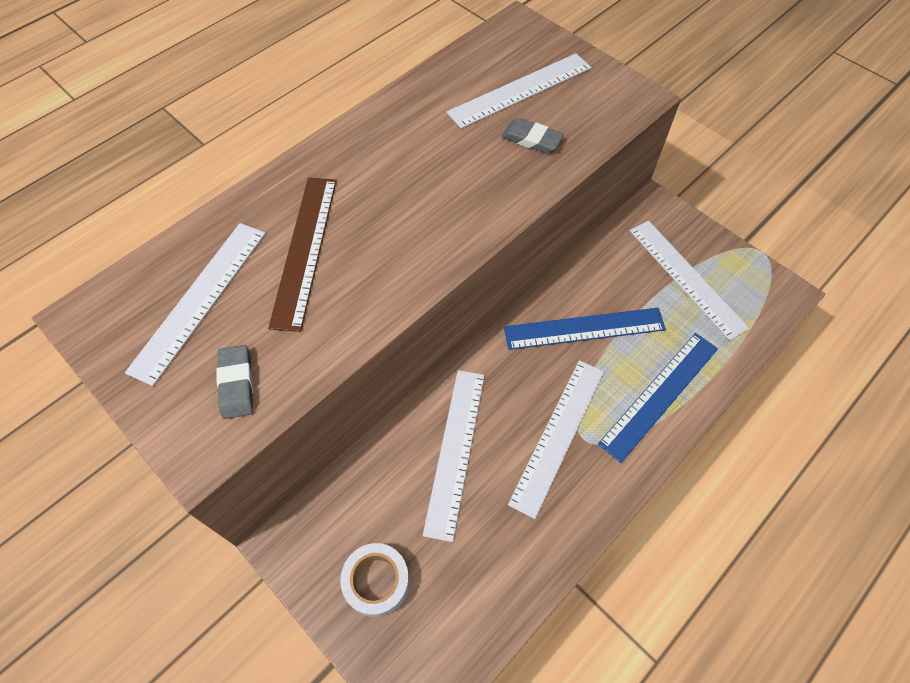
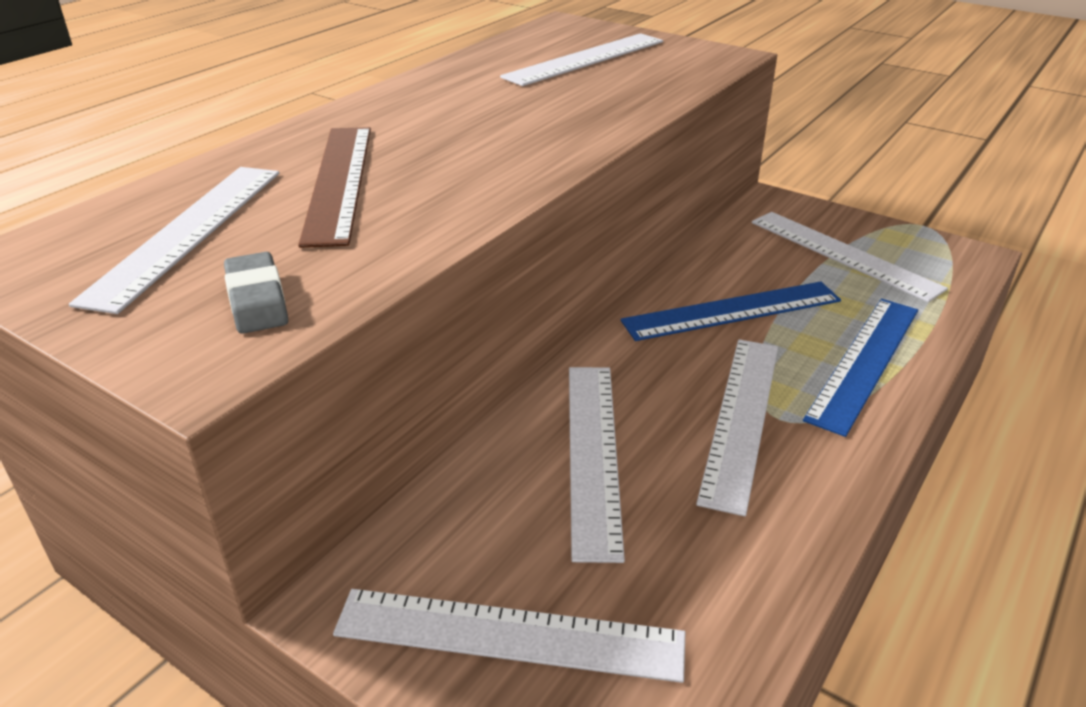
camera: 10 degrees left, 25 degrees down
white tape [340,543,410,617] -> white ruler [333,589,685,683]
grey eraser [501,118,564,153] -> none

